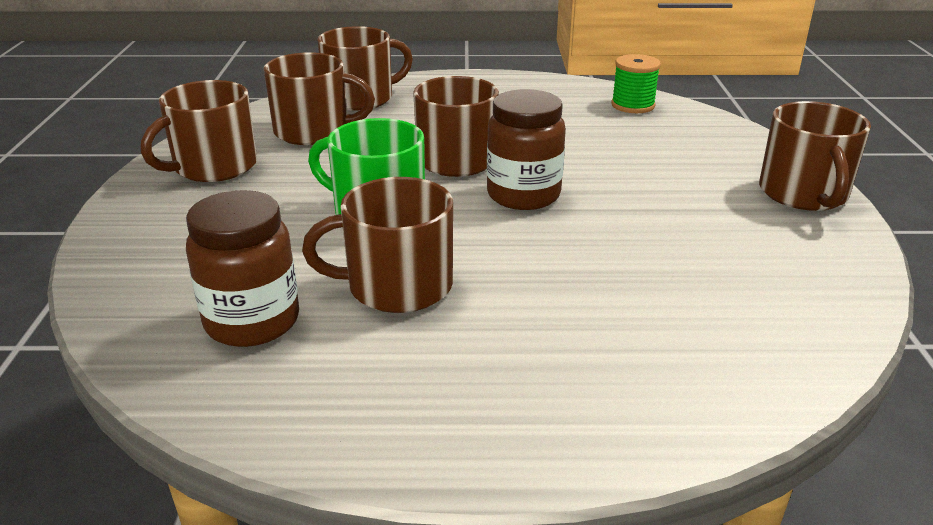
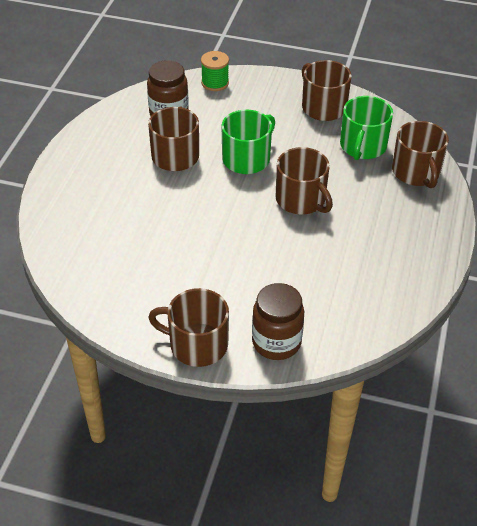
camera: 105 degrees right, 15 degrees up
brown mug [264,52,375,145] -> green mug [340,96,393,160]
brown jar [487,89,566,210] -> brown jar moved to [252,283,304,360]
green spool [611,54,661,113] -> green spool moved to [201,51,229,91]

